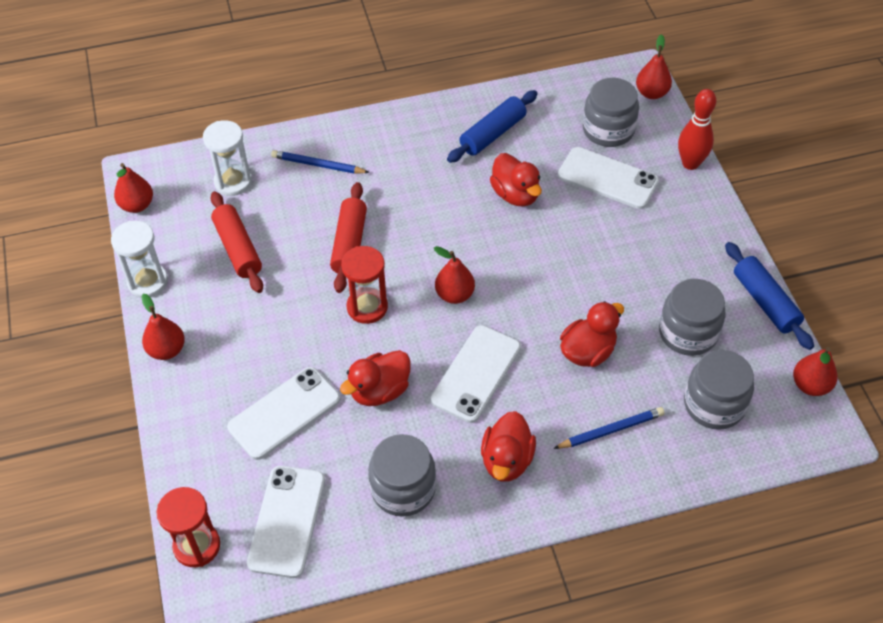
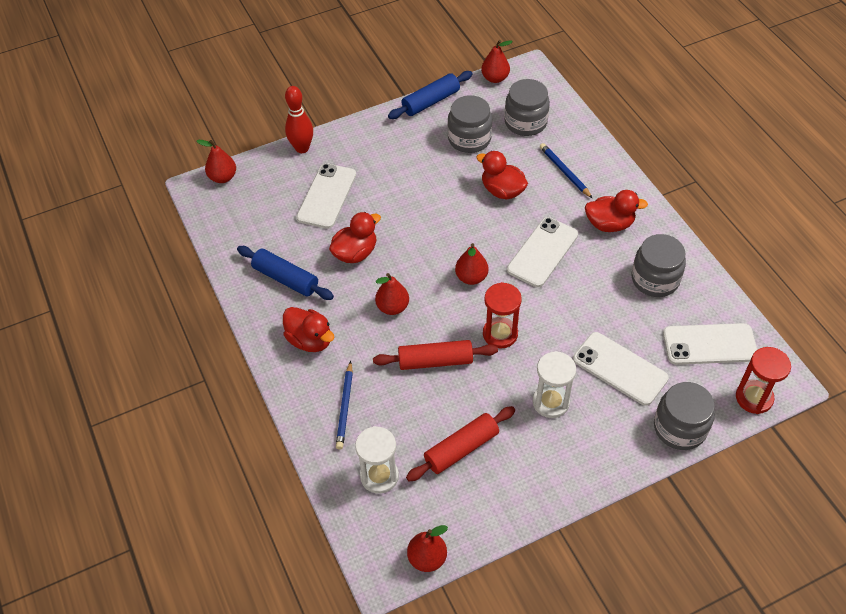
camera: 100 degrees left, 0 degrees up
white hourglass [111,221,168,298] -> white hourglass moved to [533,351,576,418]
red pear [141,294,185,360] -> red pear moved to [375,273,409,315]
red duck [340,350,411,406] -> red duck moved to [283,307,335,352]
white phone [431,325,521,423] -> white phone turned 75 degrees counterclockwise [507,217,578,287]
grey jar [583,78,639,147] -> grey jar moved to [654,382,715,450]

